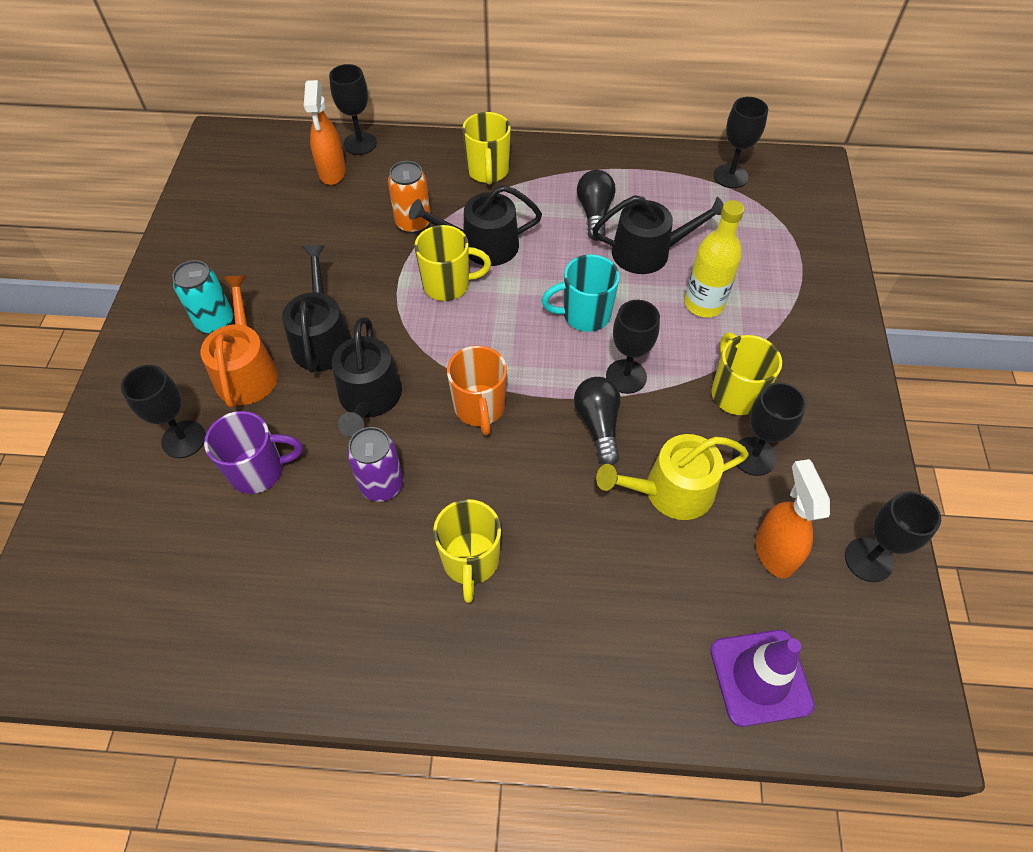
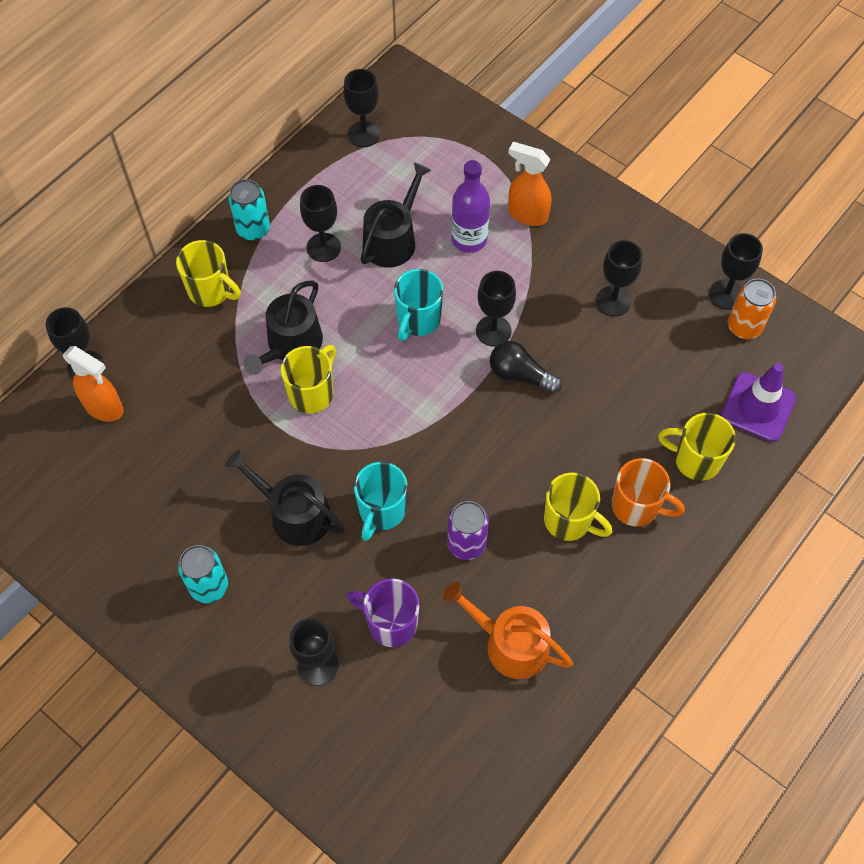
camera: 55 degrees left, 5 degrees up
orange watering can [201,276,278,408] -> orange watering can moved to [443,582,573,679]
purple mug [204,411,303,494] -> purple mug turned 90 degrees counterclockwise [347,578,420,647]
black watering can [332,317,402,437] -> turquoise mug [354,462,407,541]
orange can [388,161,430,234] -> orange can moved to [728,278,776,339]
orange mug [447,345,507,435] -> orange mug moved to [612,458,685,527]
black light bulb [577,170,616,241] -> black goblet [300,185,341,262]
yellow watering can [596,434,749,520] -> none
yellow bottle [684,200,744,317] -> purple bottle [451,160,490,253]
yellow mug [711,332,782,415] -> yellow mug moved to [658,413,736,481]
orange spray bottle [755,459,830,578] -> orange spray bottle moved to [508,142,551,226]
none -> turquoise can [228,179,270,241]

